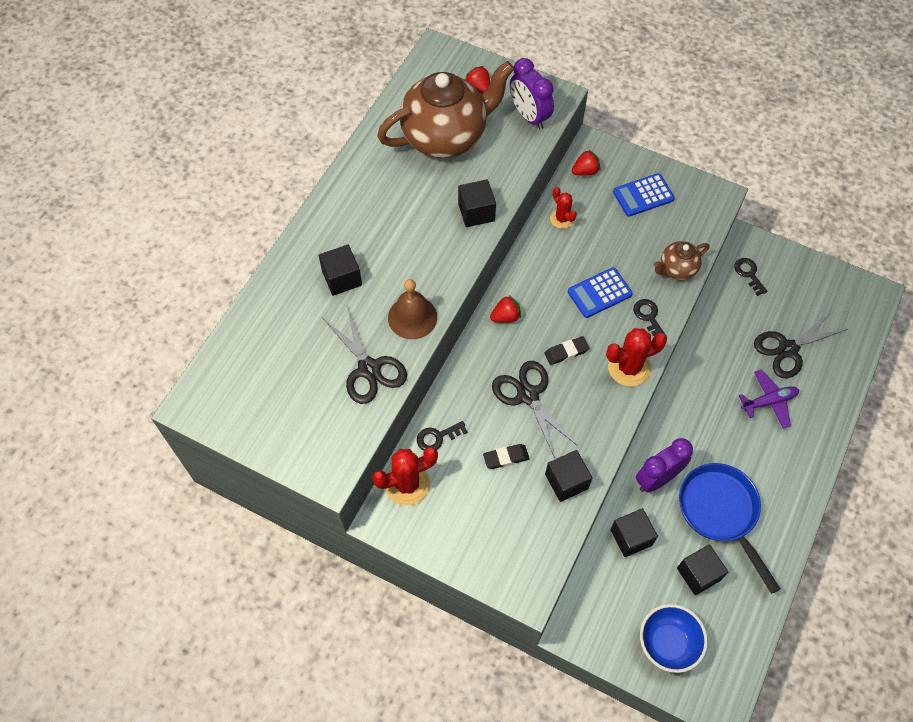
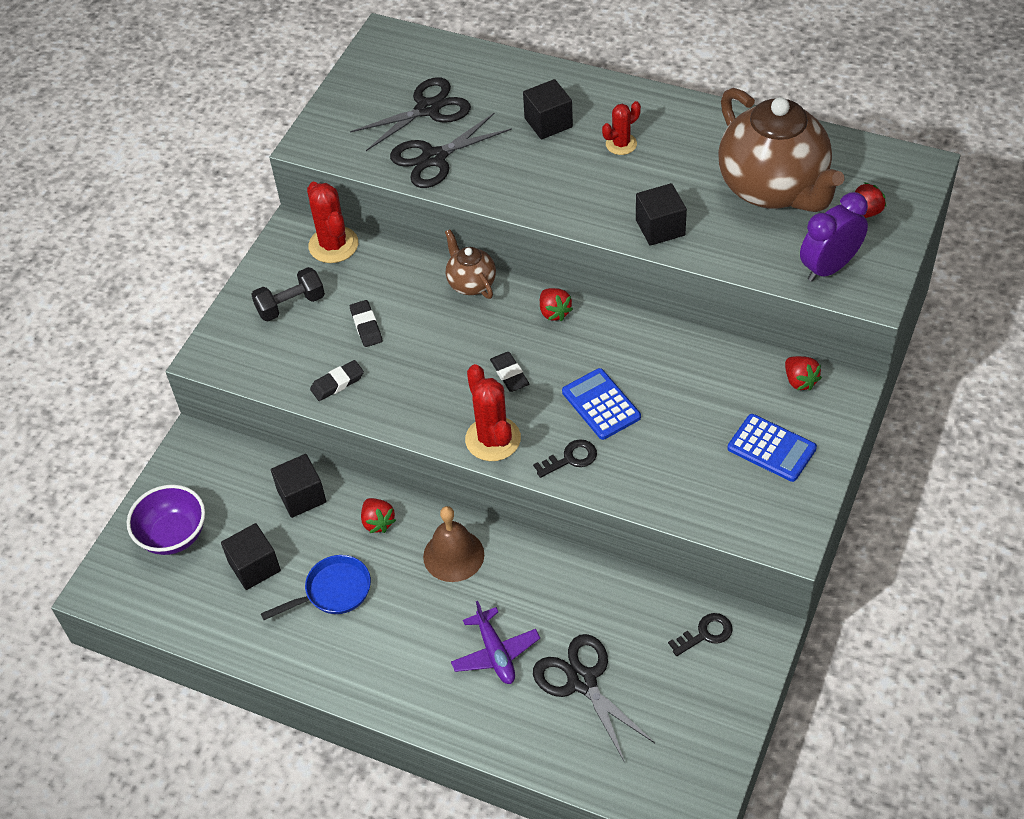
camera: 90 degrees right, 10 degrees down
brown bell [388,279,437,339] -> brown bell moved to [423,506,484,582]
black key [417,421,468,451] -> none
black scissors [492,361,578,458] -> black scissors moved to [350,77,471,151]
black cube [545,450,592,502] -> black eraser [310,360,364,401]
red cactus [550,187,577,229] -> red cactus moved to [602,101,641,155]
blue calculator [613,173,675,217] -> blue calculator turned 150 degrees clockwise [728,414,817,482]
purple clock [636,438,693,493] -> red strawberry [361,498,396,533]
blue bowl [640,604,708,673] -> purple bowl [127,485,205,555]
brown teapot [653,241,710,280] -> brown teapot moved to [445,229,496,299]
blue pan [679,463,781,594] -> blue pan [261,555,371,620], size x0.63
none -> black dumbbell [251,267,325,321]

